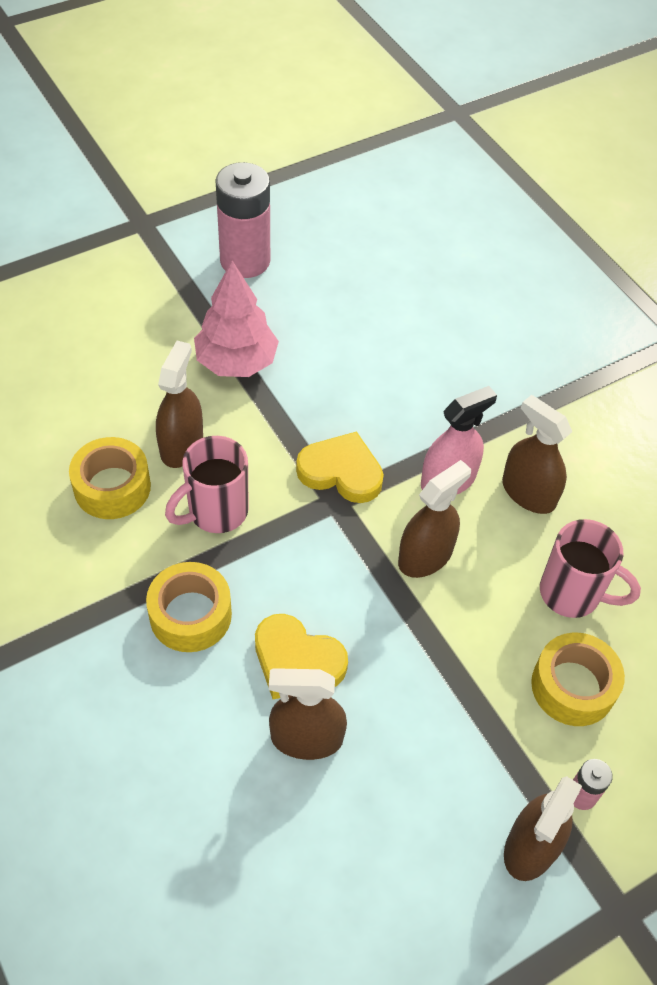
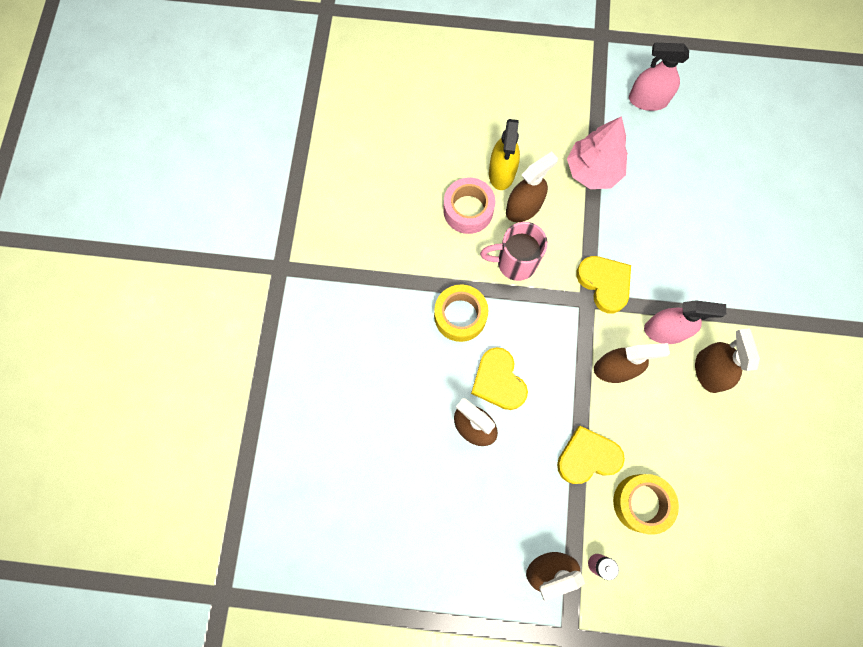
camera: 40 degrees right, 20 degrees up
yellow tape [69,437,151,519] -> pink tape [443,178,495,234]
pink battery [215,162,270,278] -> pink spray bottle [629,43,689,111]
pink mug [540,519,641,618] -> none
none -> yellow spray bottle [489,119,520,190]
none -> yellow heart [557,426,625,484]

